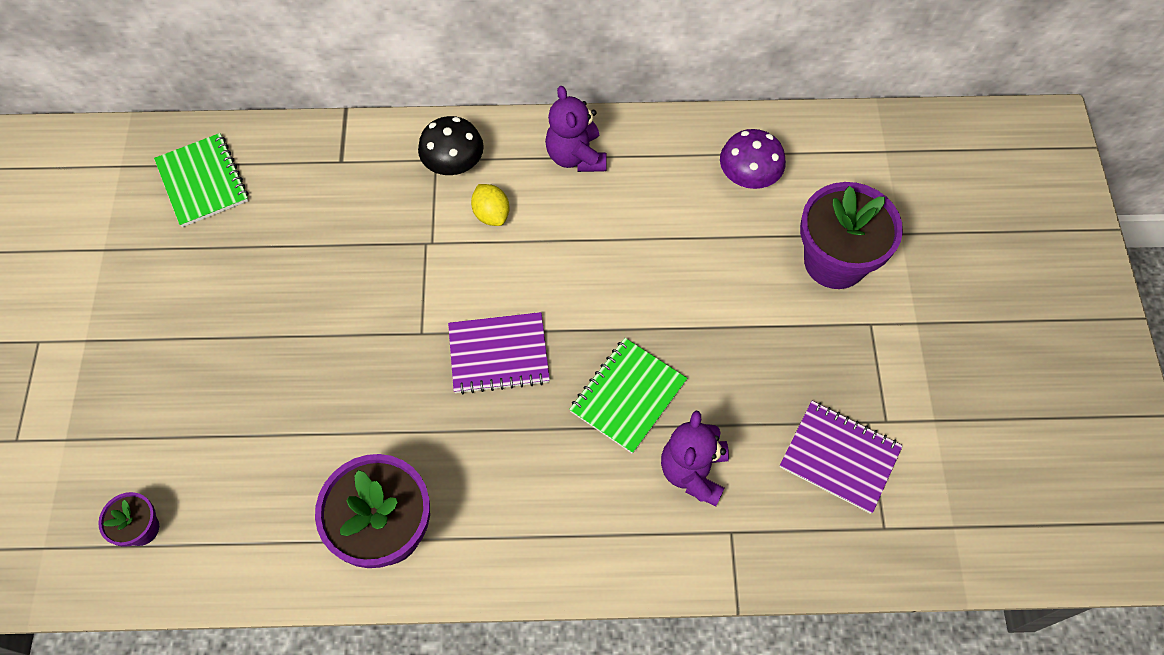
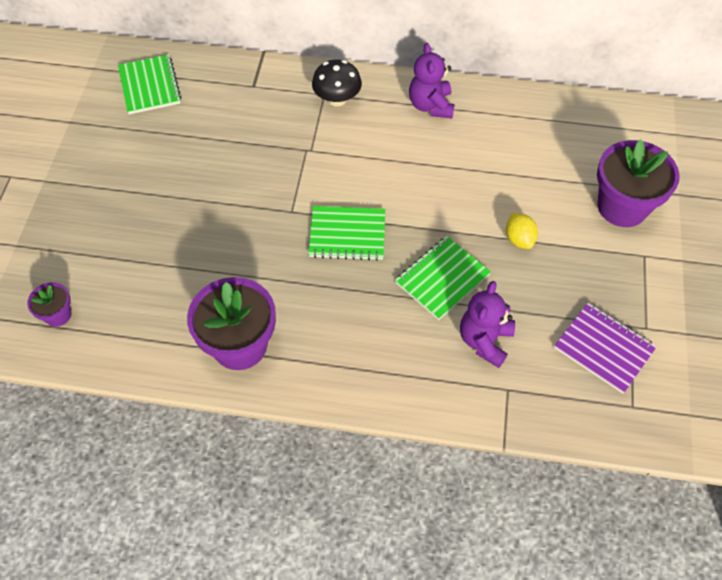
camera: 10 degrees right, 5 degrees down
purple notebook [448,312,550,394] -> green notebook [308,206,385,261]
yellow lemon [471,184,510,226] -> yellow lemon moved to [506,213,538,249]
purple mushroom [720,129,786,189] -> none

